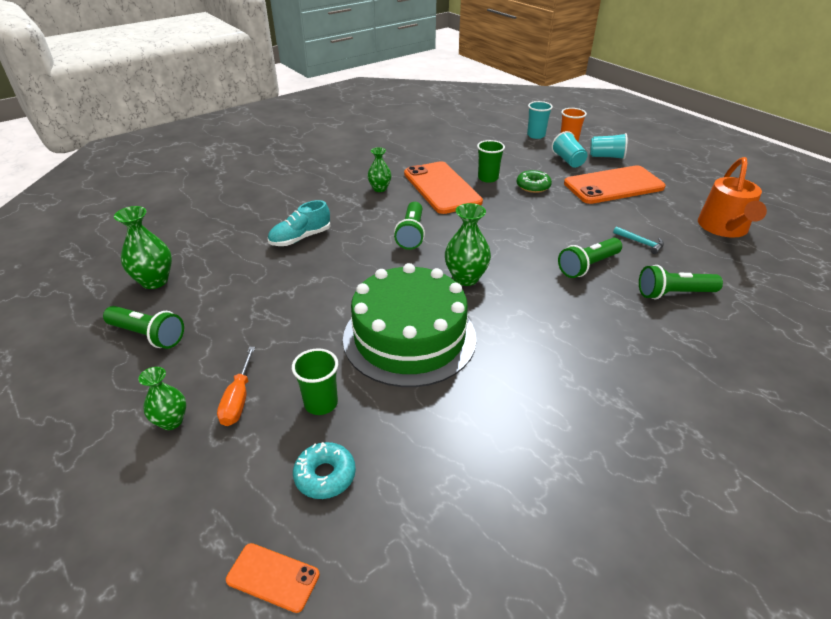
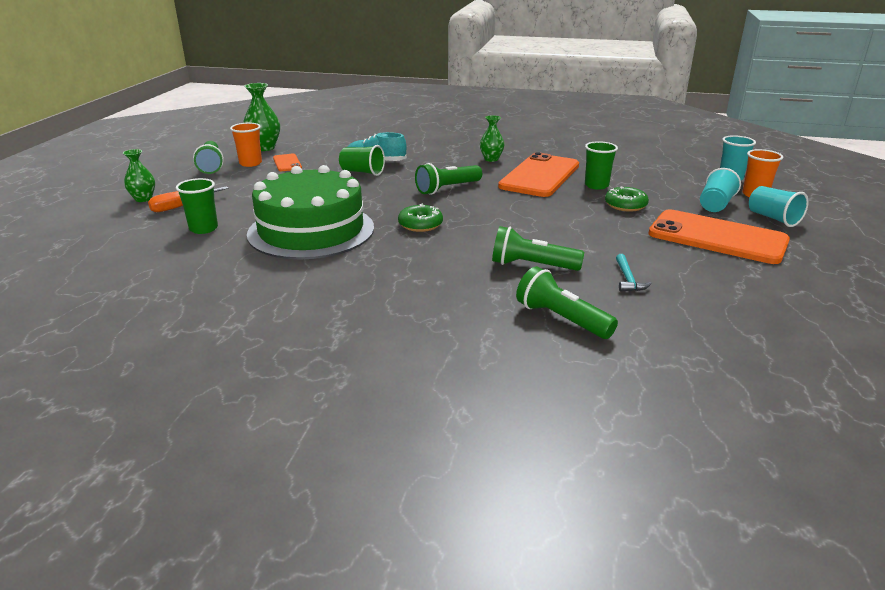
camera: 50 degrees right, 10 degrees down
orange phone [226,543,320,613] -> orange phone moved to [273,154,302,171]
turquoise donut [293,442,356,499] -> none
green vase [445,203,491,286] -> green donut [398,204,443,232]
orange watering can [698,157,767,238] -> none
none -> orange cup [230,123,262,167]
none -> green cup [339,145,385,176]

